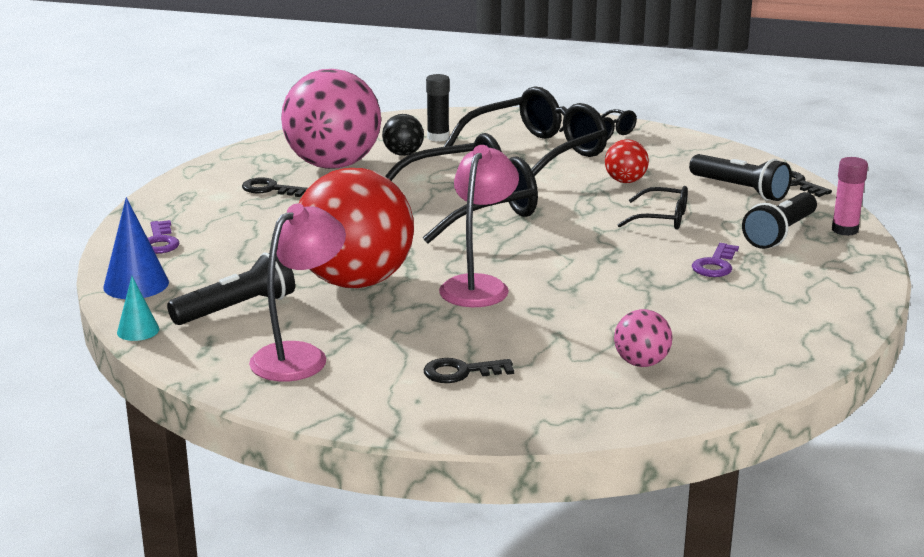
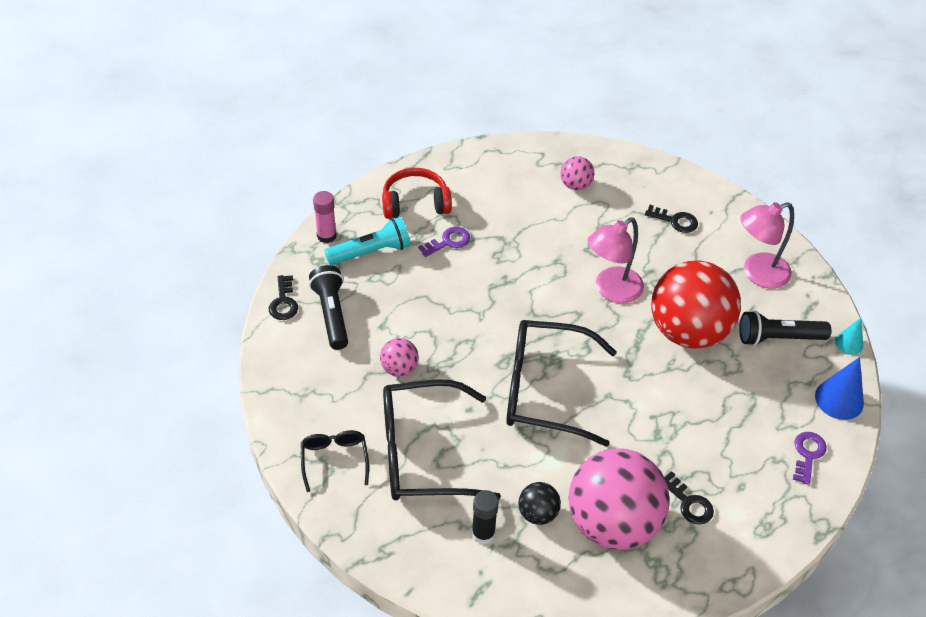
camera: 150 degrees left, 25 degrees up
red ball [605,139,649,183] -> pink ball [380,338,419,377]
black glasses [618,186,688,230] -> none
black flashlight [742,192,817,249] -> turquoise flashlight [324,217,410,265]
none -> red headphones [382,168,452,219]

